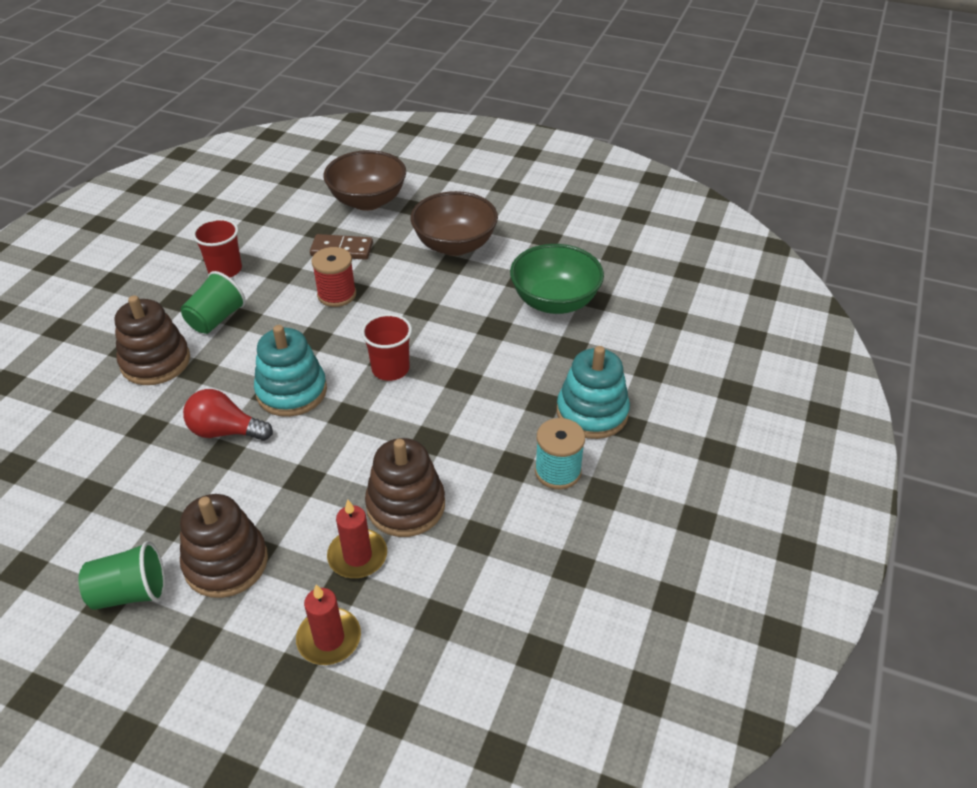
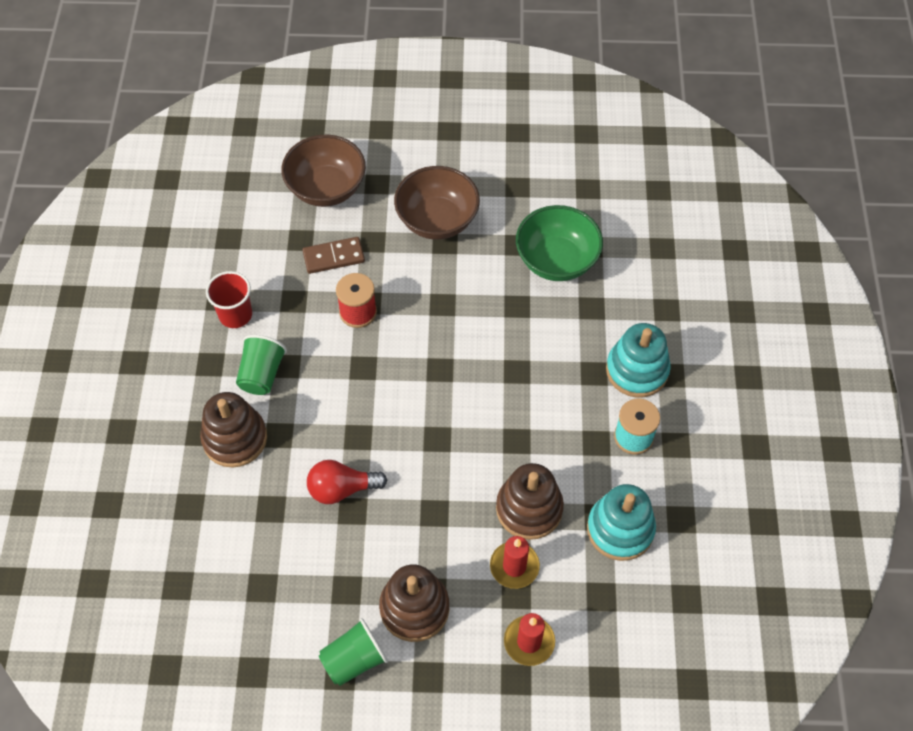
camera: 20 degrees left, 15 degrees up
turquoise stacking toy [254,325,327,417] -> turquoise stacking toy moved to [587,484,656,561]
red cup [361,314,412,381] -> none

